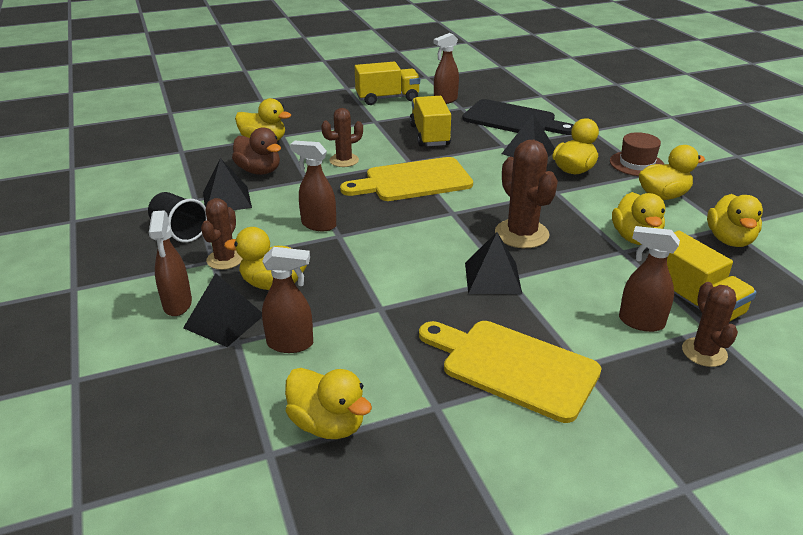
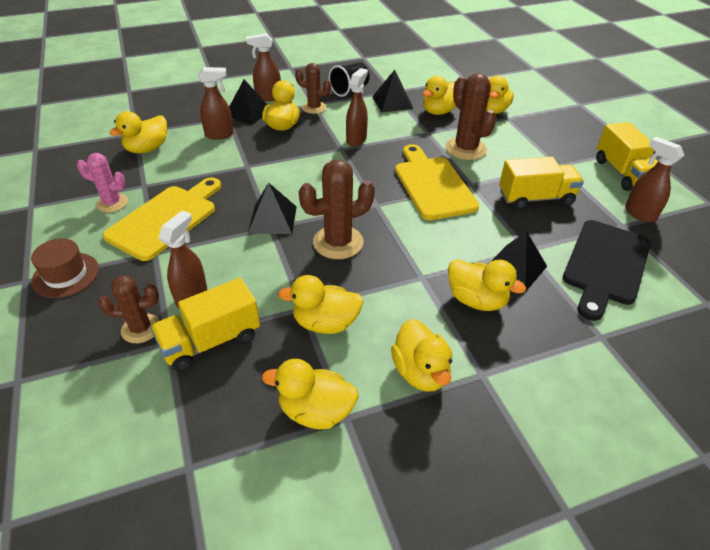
camera: 90 degrees right, 10 degrees up
brown duck [232,127,281,175] -> yellow duck [423,76,457,115]
brown spray bottle [262,247,313,353] -> brown spray bottle turned 105 degrees counterclockwise [198,67,234,140]
brown cactus [321,108,363,167] -> brown cactus [446,73,497,160], size x1.55
brown hat [610,132,664,176] -> brown hat moved to [31,238,99,298]
none -> pink cactus [77,153,128,212]

